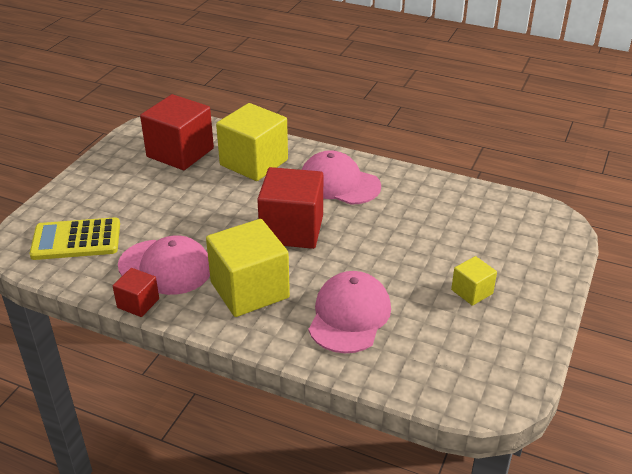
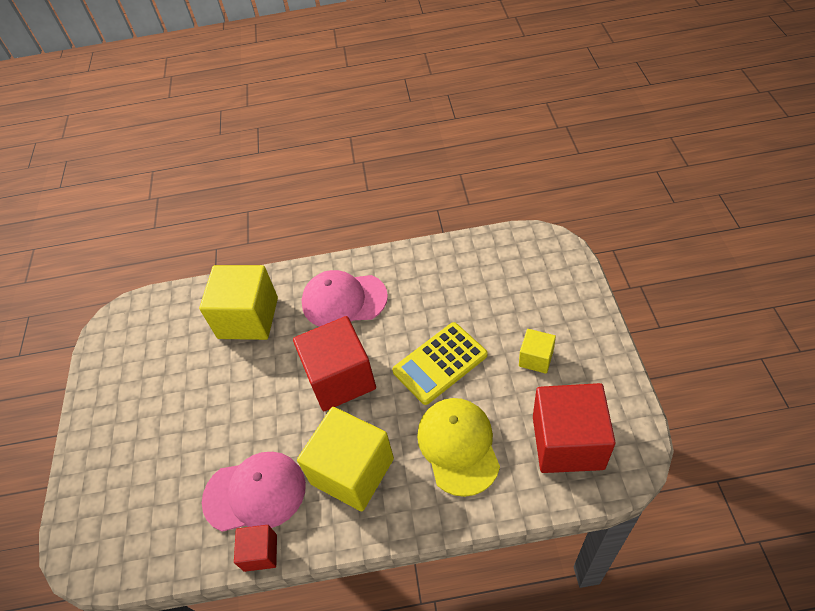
camera: 25 degrees left, 15 degrees up
yellow calculator [30,217,120,260] -> yellow calculator moved to [392,322,487,405]
red cube [140,94,214,170] -> red cube moved to [533,383,616,473]
pink cap [309,271,391,353] -> yellow cap [417,398,500,497]

